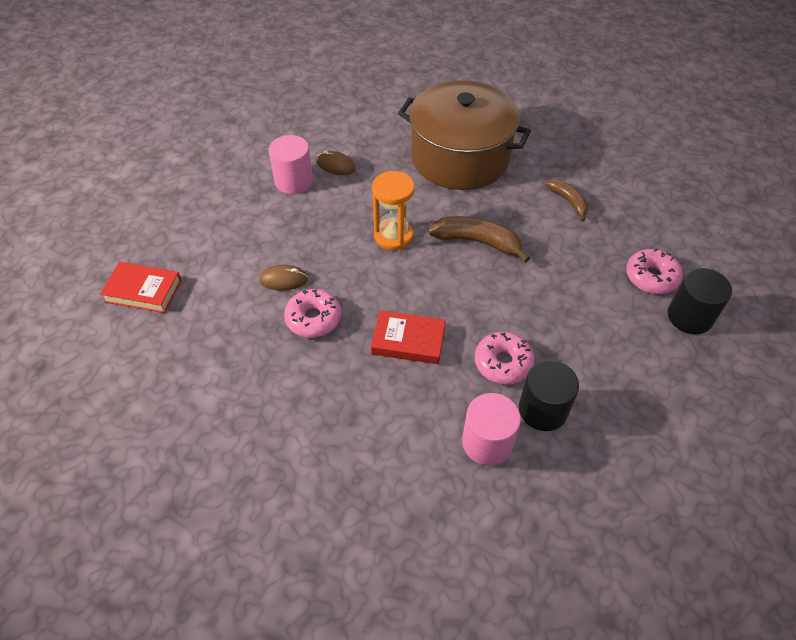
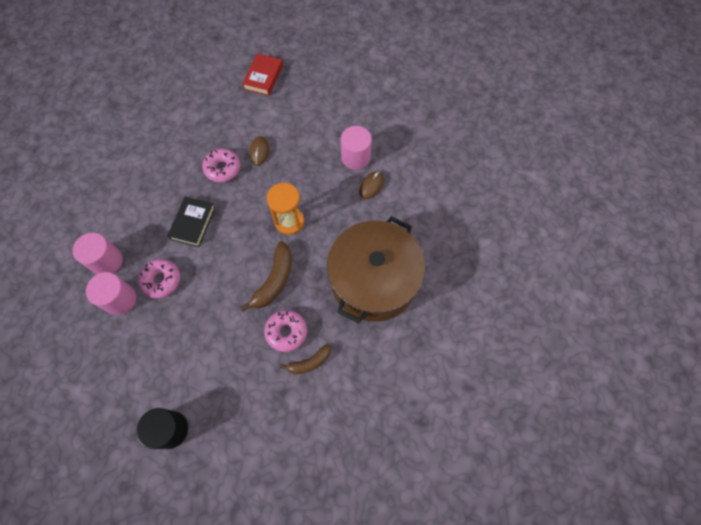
camera: 95 degrees right, 15 degrees up
red book [371,310,446,364] -> black book [167,196,215,247]
black cylinder [519,360,579,431] -> pink cylinder [86,272,136,315]
pink donut [626,249,683,294] -> pink donut moved to [264,310,307,352]

